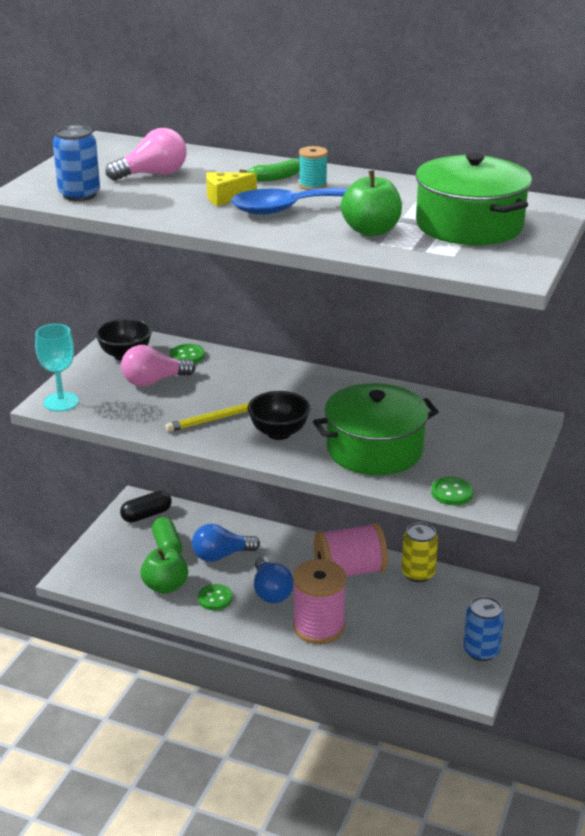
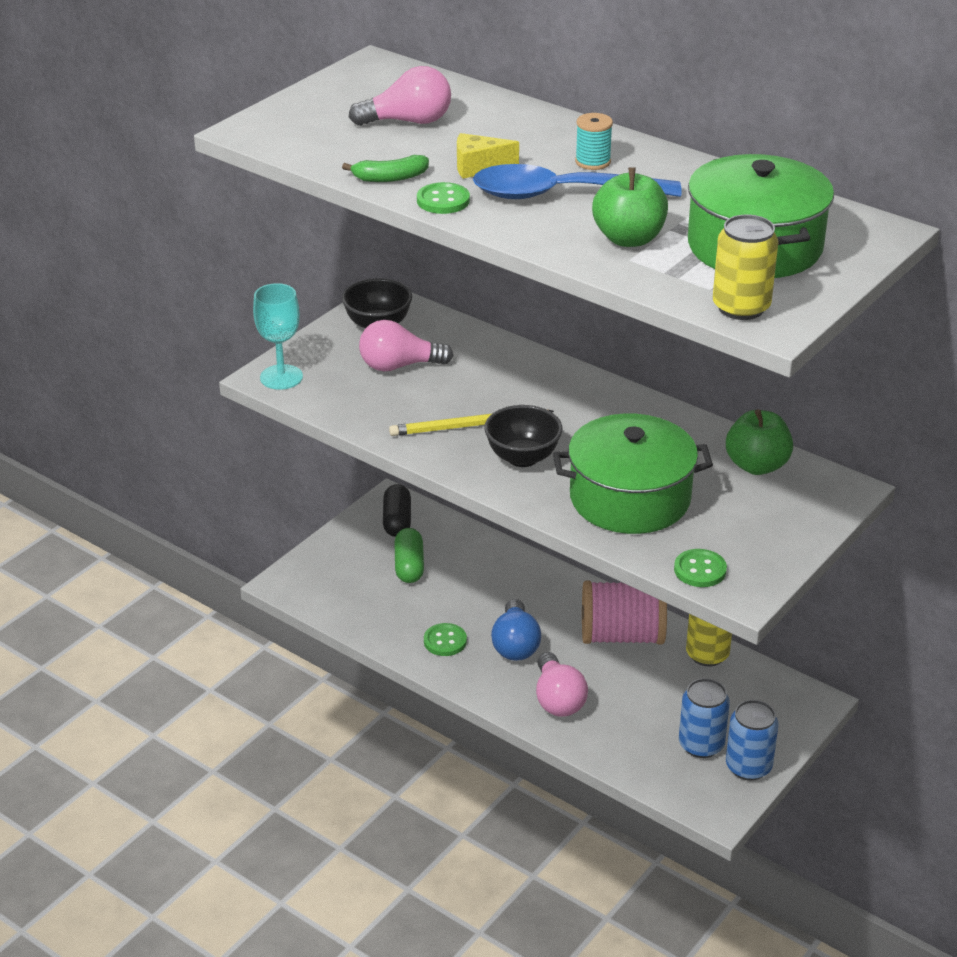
camera: 15 degrees right, 5 degrees up
blue can [53,125,100,201] -> blue can moved to [679,678,730,758]
black capsule [120,490,172,523] -> black capsule turned 75 degrees counterclockwise [383,484,411,537]
green apple [140,548,188,594] -> green apple moved to [726,409,793,475]
green button [170,344,205,363] -> green button moved to [417,182,470,214]
blue light bulb [192,524,260,562] -> none
green banana [239,159,300,182] -> green banana moved to [342,155,429,182]
pink spool [293,559,347,644] -> pink light bulb [536,652,588,717]
none -> yellow can [713,215,778,320]

